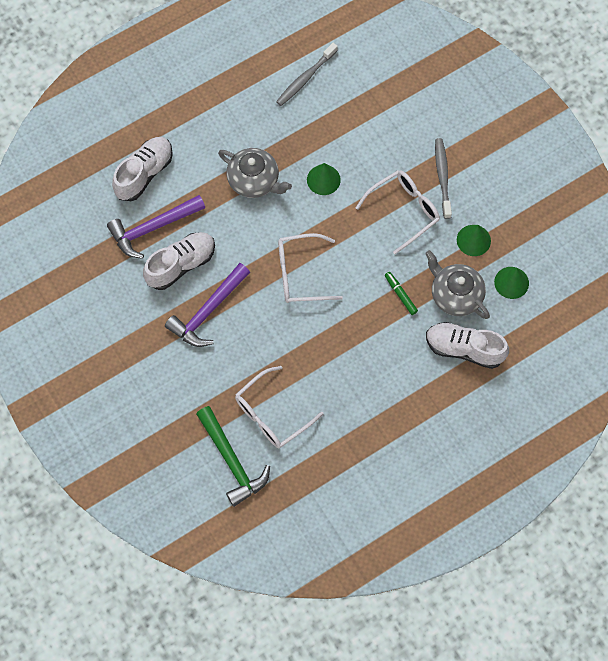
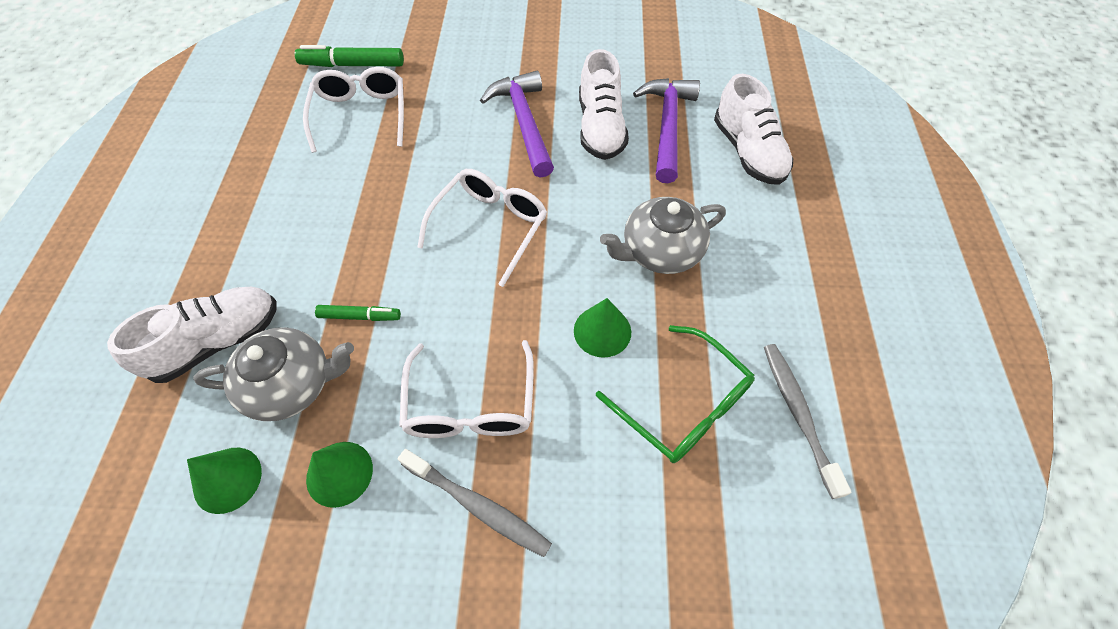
camera: 125 degrees right, 10 degrees down
green hammer [196,406,270,507] -> green marker [295,45,404,67]
none -> green glasses [596,325,755,463]

